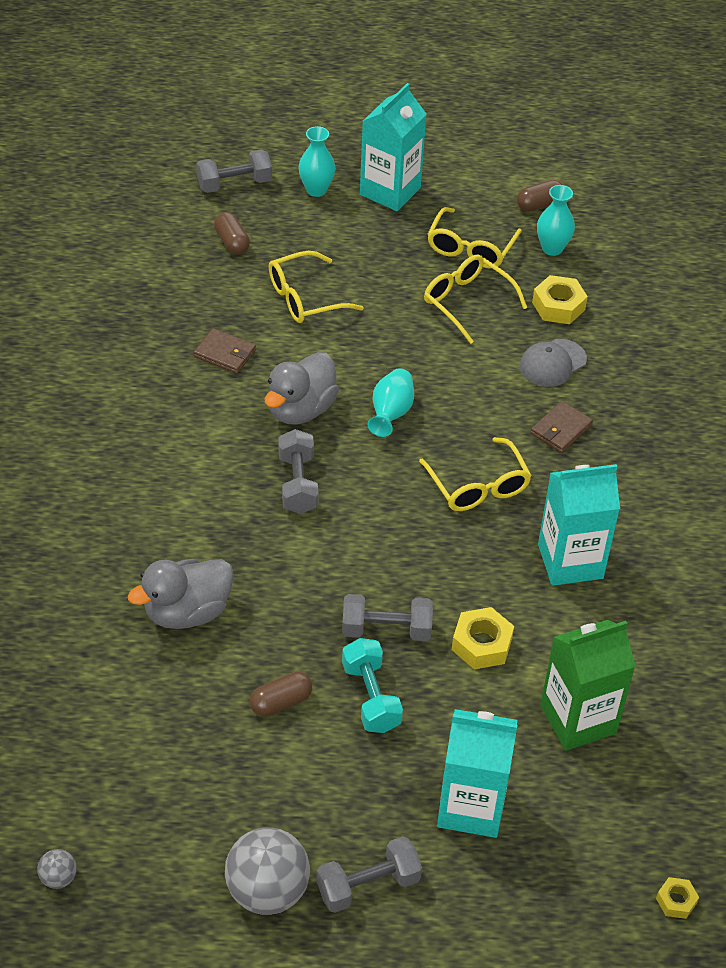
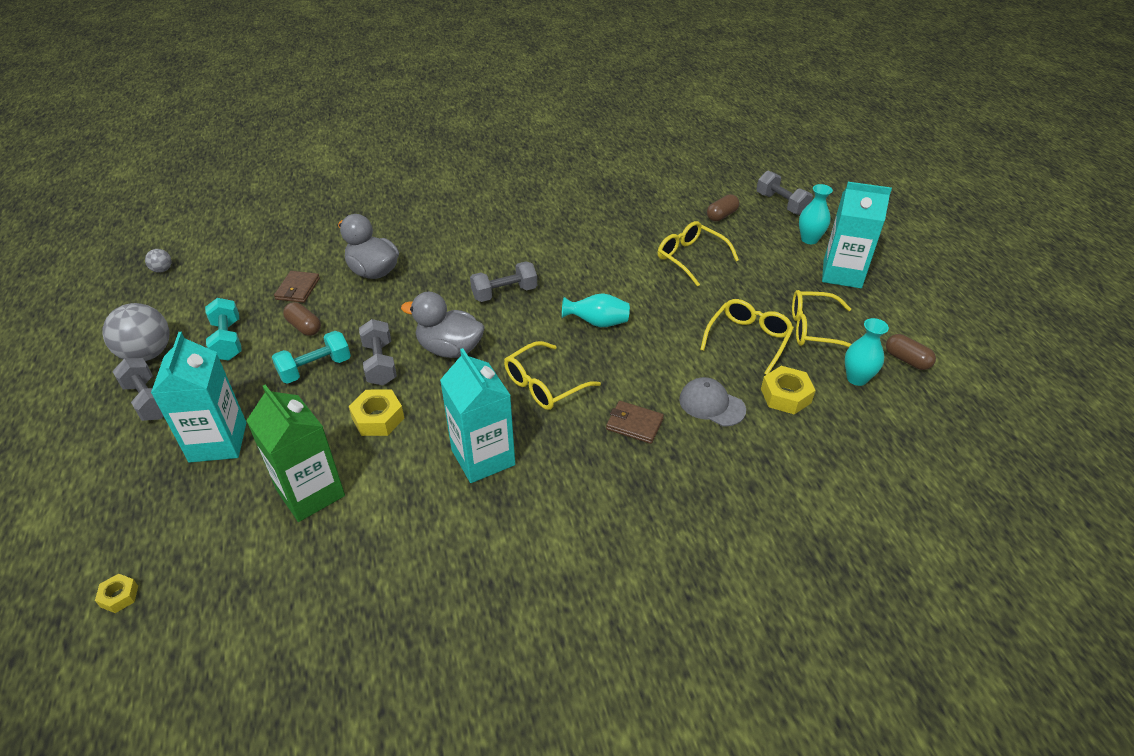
camera: 75 degrees right, 5 degrees down
brown wallet [194,328,256,374] -> brown wallet moved to [274,271,320,303]
grey duck [265,352,339,424] -> grey duck moved to [401,292,485,358]
none -> turquoise dumbbell [205,298,242,361]

